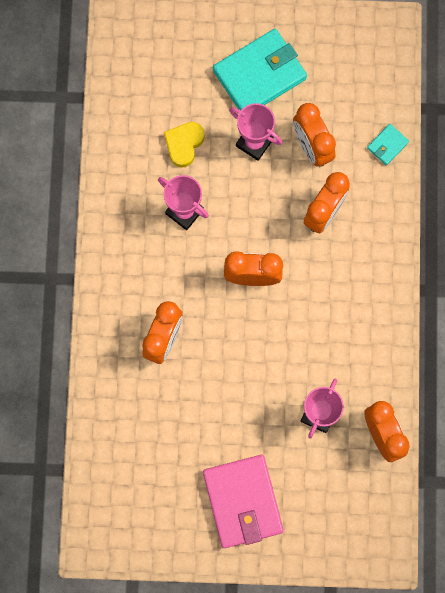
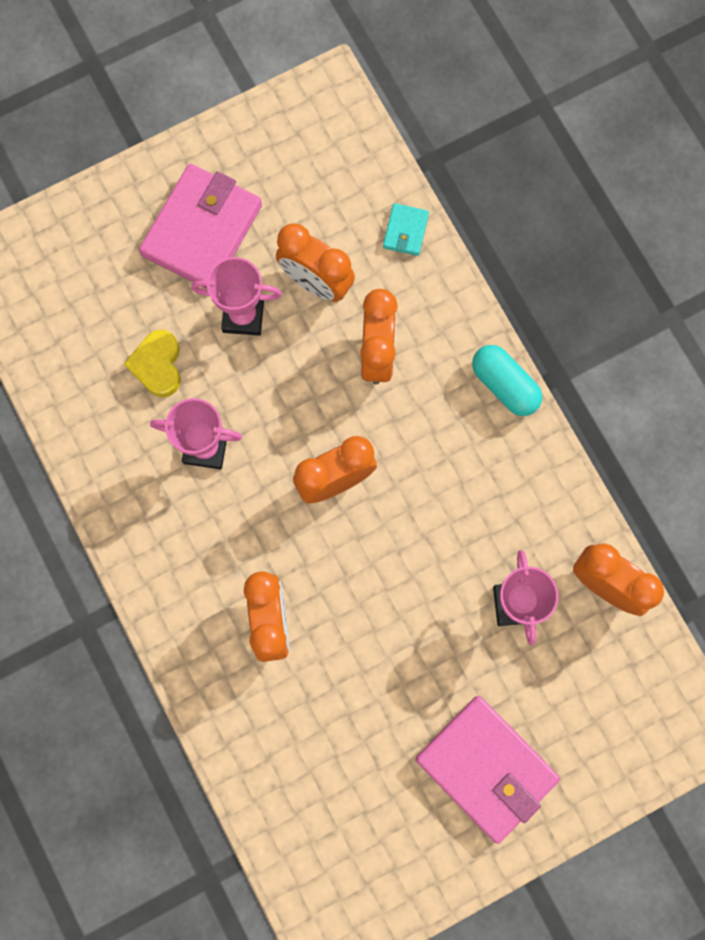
camera: 30 degrees left, 0 degrees up
turquoise wallet [213,29,307,110] -> pink wallet [139,163,262,289]
none -> turquoise capsule [472,345,542,416]

